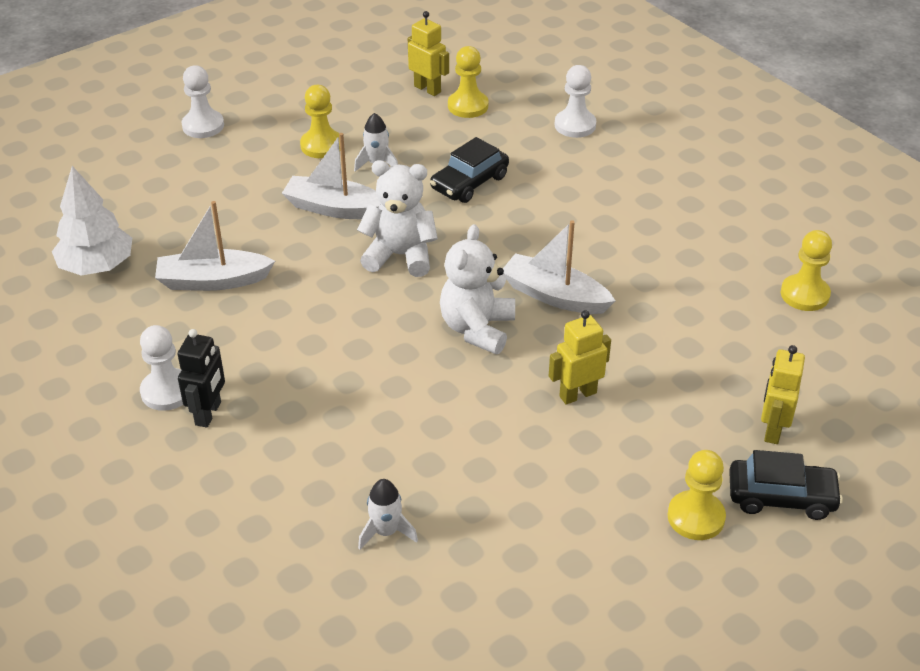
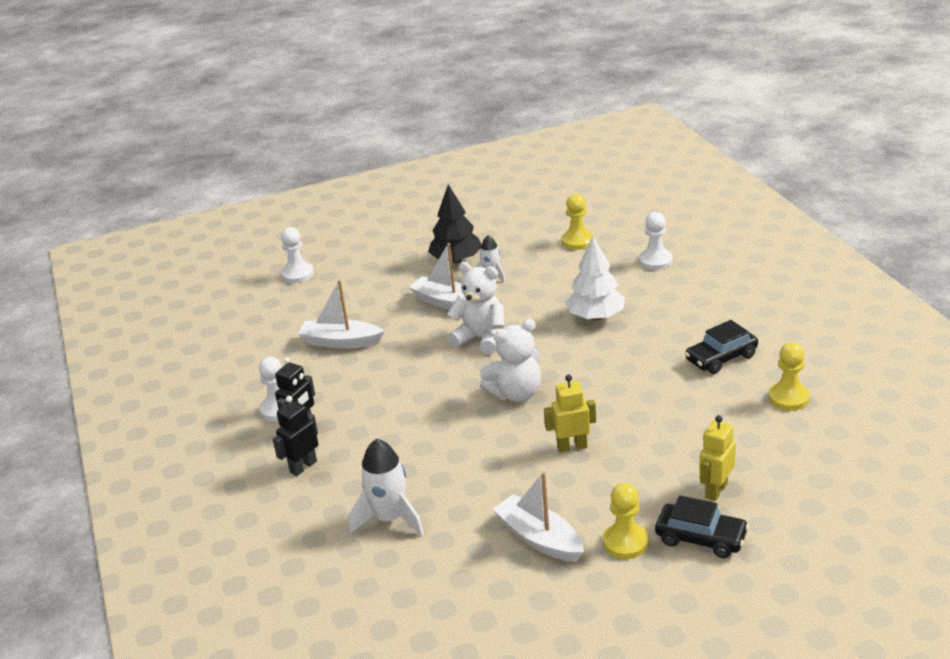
camera: 20 degrees right, 10 degrees down
white tree [52,166,132,276] -> white tree moved to [565,236,625,320]
white pawn [181,65,224,138] -> white pawn moved to [281,227,314,283]
yellow pawn [300,85,340,158] -> black tree [428,184,482,263]
white rocket [358,479,418,550] -> white rocket [348,439,424,536], size x1.69
yellow robot [408,11,449,96] -> none
black car [430,137,509,203] -> black car moved to [685,320,758,374]
white teddy bear [440,224,515,354] -> white teddy bear turned 150 degrees counterclockwise [480,319,541,402]
white boat [503,220,615,314] -> white boat moved to [492,472,584,562]
none -> black robot [273,396,318,476]

